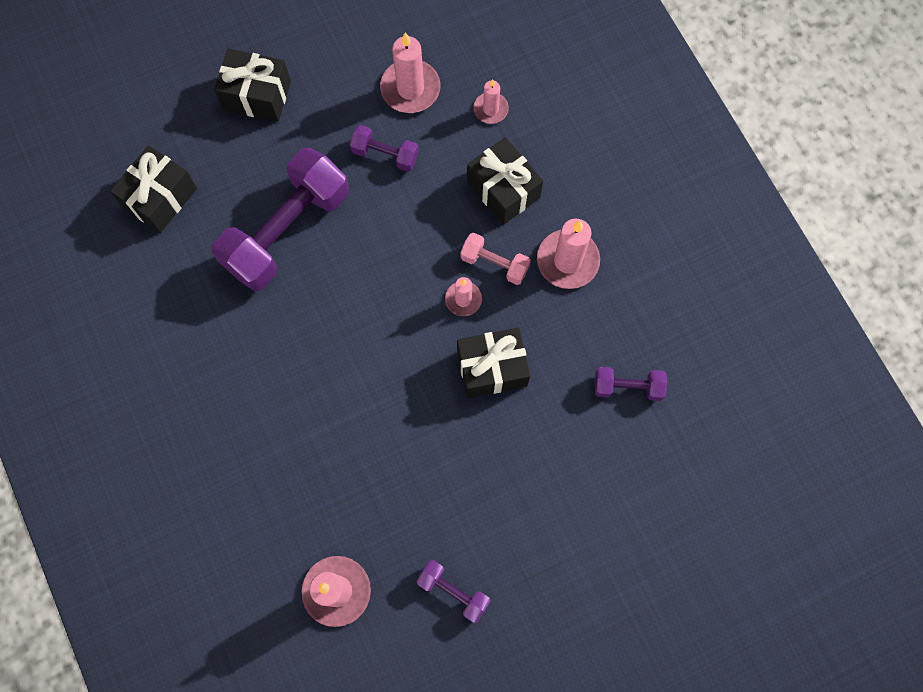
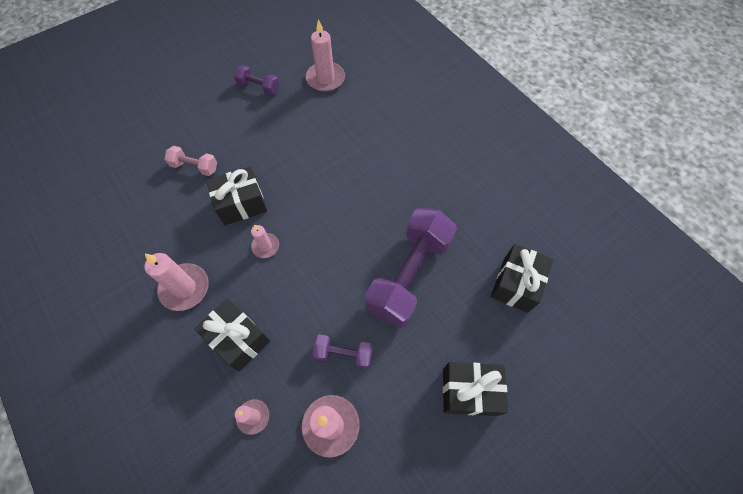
camera: 170 degrees right, 10 degrees down
pink dumbbell [461,233,531,285] -> pink dumbbell moved to [165,146,217,176]
purple dumbbell [594,367,667,401] -> none

